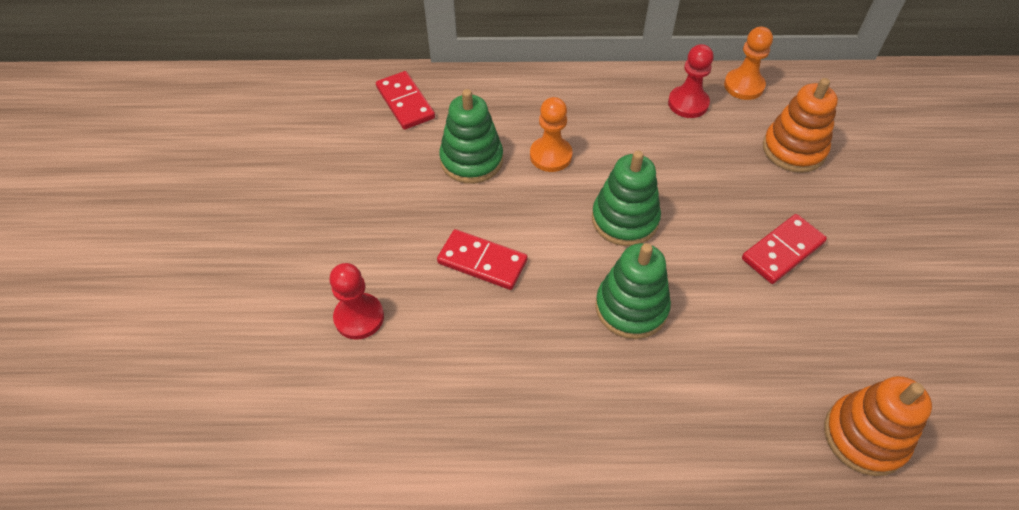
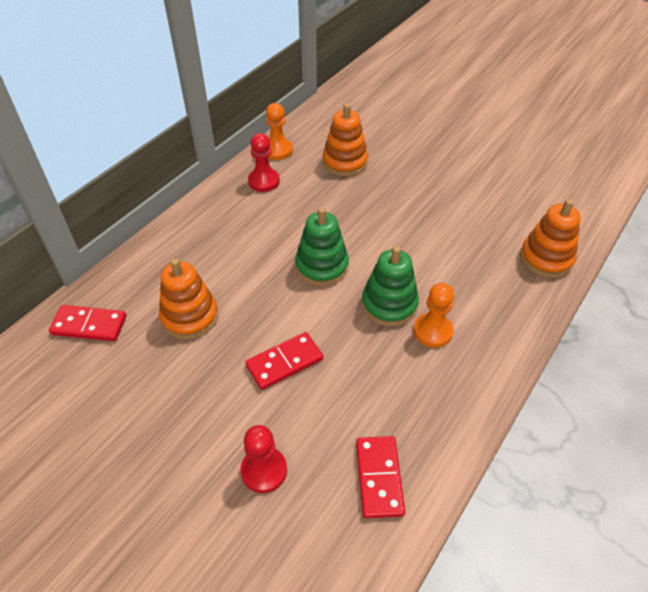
camera: 55 degrees left, 5 degrees down
green stacking toy [439,89,503,184] -> orange stacking toy [159,258,218,339]
orange pawn [530,97,573,172] -> orange pawn moved to [414,283,454,348]
red domino [742,214,827,284] -> red domino moved to [356,436,405,518]

